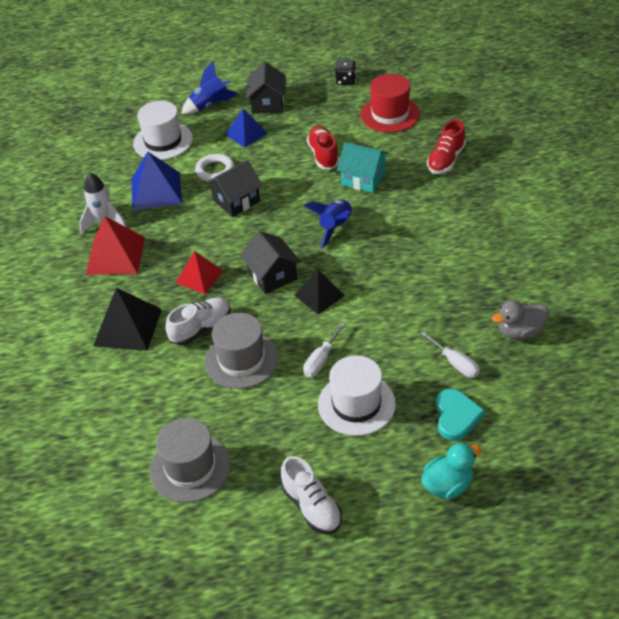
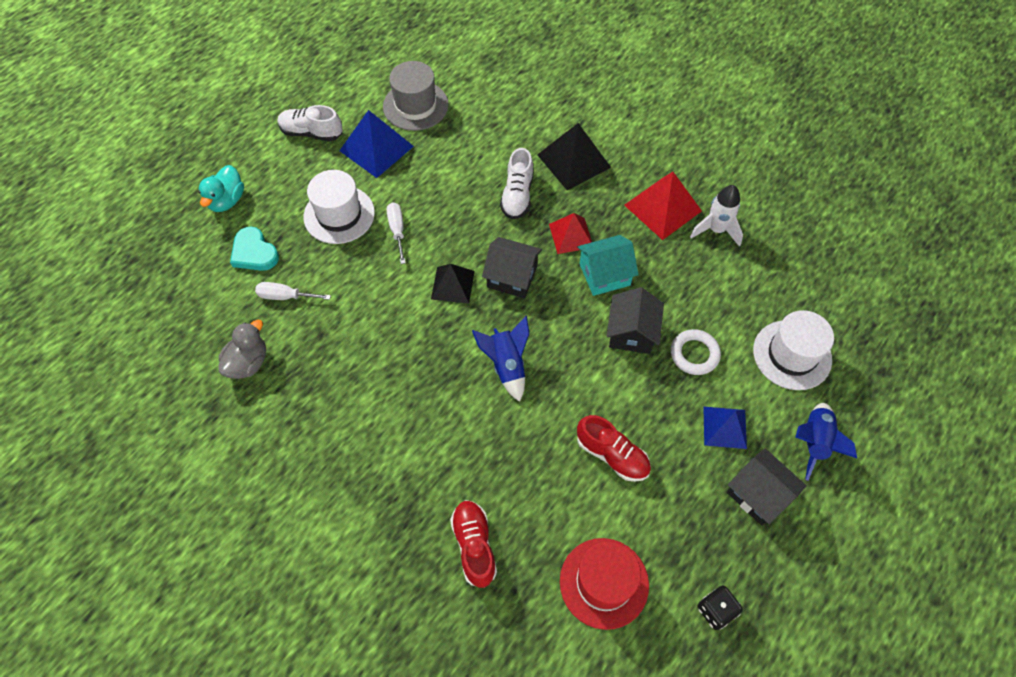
camera: 135 degrees right, 15 degrees up
blue pyramid [131,152,182,211] -> blue pyramid moved to [339,110,414,178]
grey hat [204,313,279,389] -> none
turquoise house [337,142,389,193] -> turquoise house moved to [577,235,639,296]

